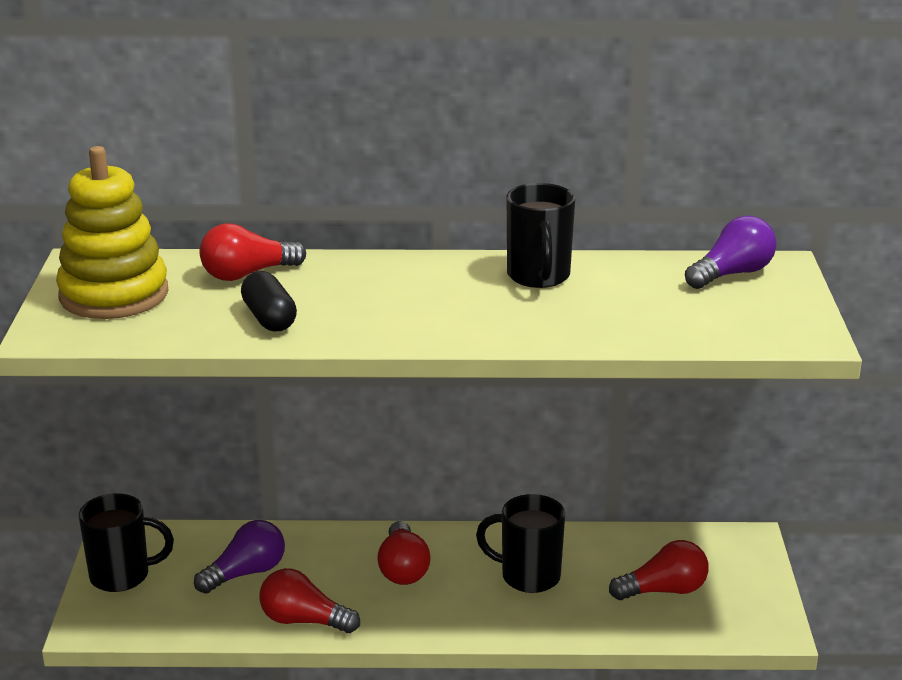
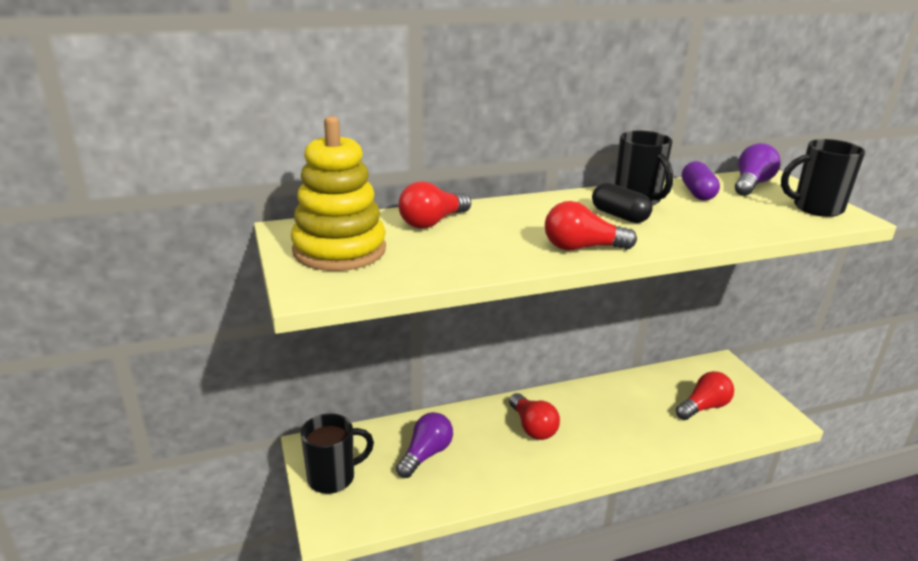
camera: 20 degrees left, 0 degrees up
black capsule [241,271,297,332] -> black capsule moved to [592,183,653,223]
red light bulb [259,568,360,633] -> red light bulb moved to [545,201,637,250]
black mug [476,494,565,593] -> black mug moved to [781,139,865,217]
none -> purple capsule [682,161,720,201]

